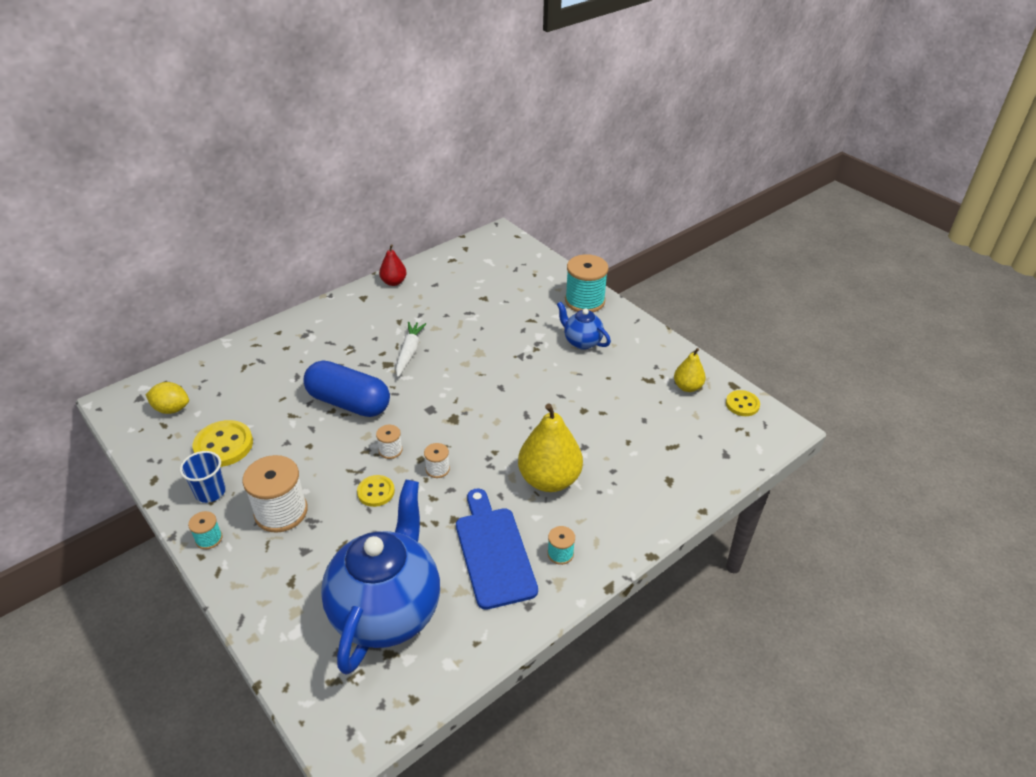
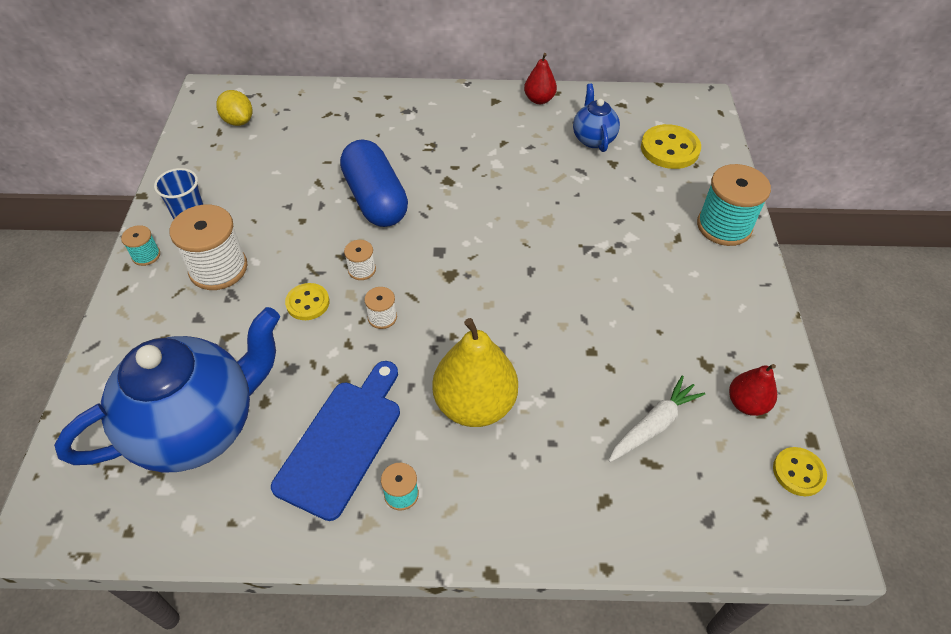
camera: 40 degrees right, 10 degrees up
yellow button [193,420,253,467] -> yellow button moved to [641,124,701,169]
white carrot [396,322,426,377] -> white carrot moved to [609,375,705,462]
blue teapot [557,301,611,350] -> blue teapot moved to [573,84,620,152]
yellow pear [674,348,706,392] -> red pear [729,364,777,416]

